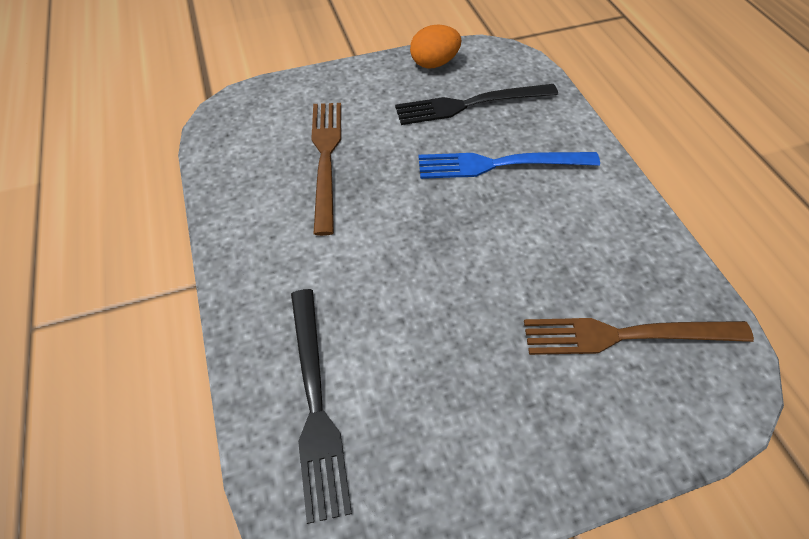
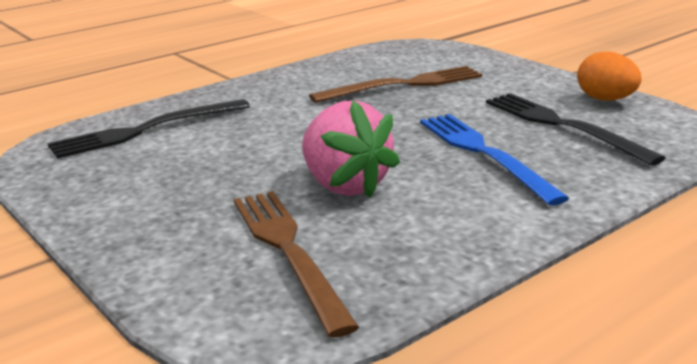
camera: 70 degrees right, 30 degrees down
none -> pink strawberry [302,100,400,198]

